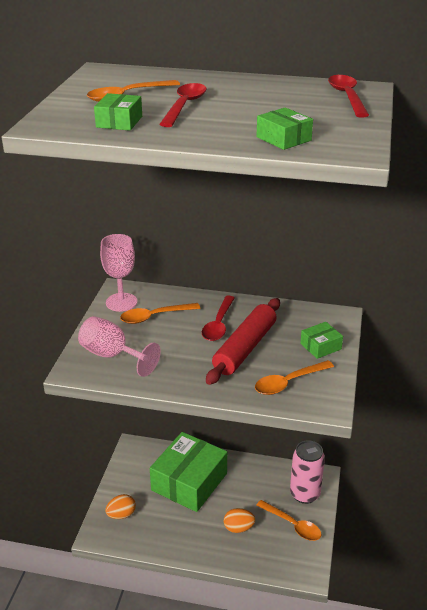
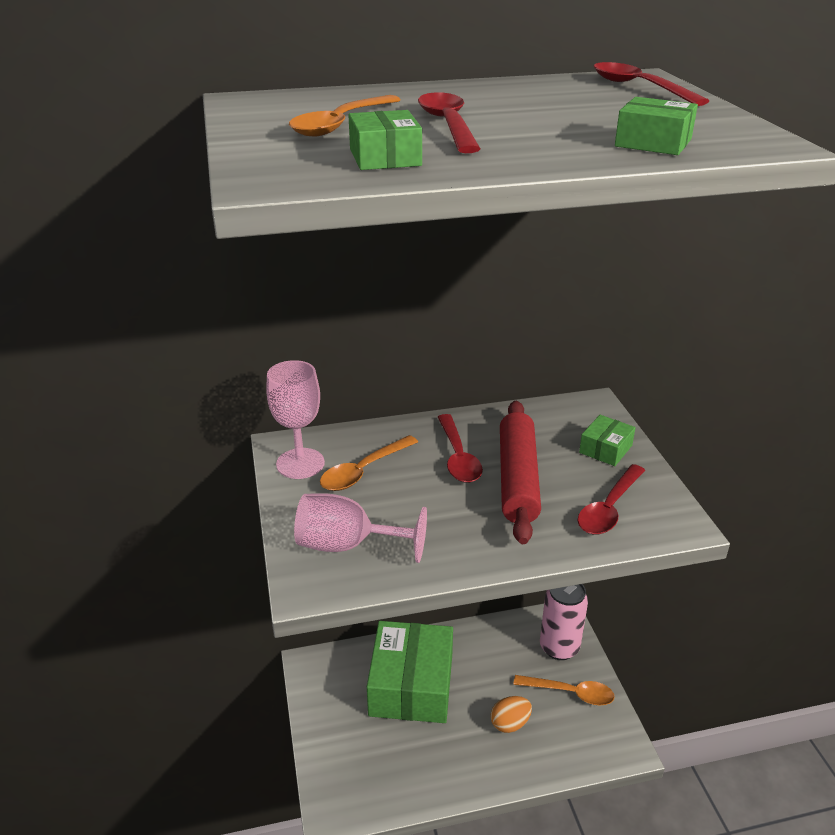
camera: 25 degrees left, 0 degrees up
orange egg [105,494,136,519] -> none
orange spoon [255,360,334,395] -> red spoon [578,464,645,535]

